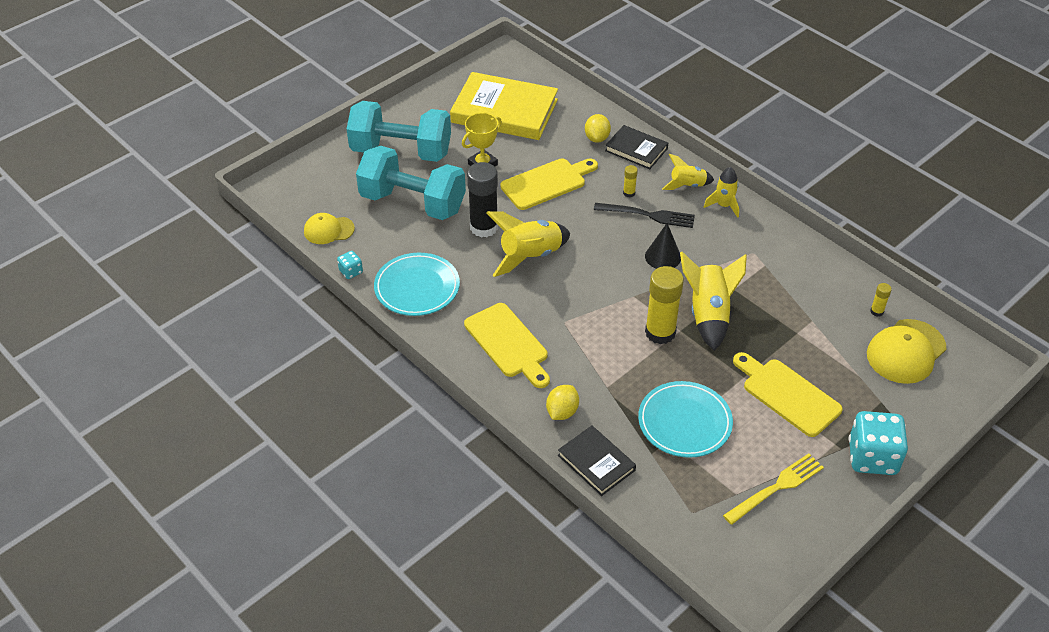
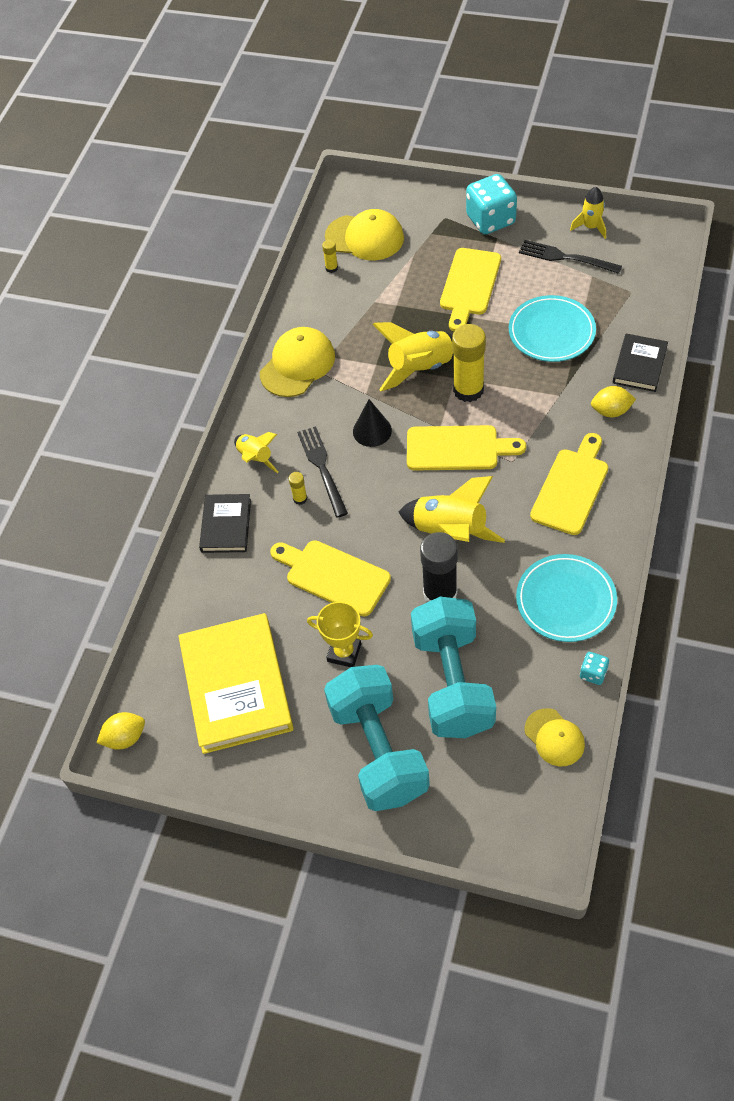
camera: 115 degrees left, 10 degrees up
yellow lemon [585,114,611,143] -> yellow lemon moved to [97,712,145,750]
yellow rocket [704,167,739,218] -> yellow rocket moved to [570,187,606,239]
yellow fork [723,454,824,525] -> black fork [519,240,622,274]
none -> yellow cap [260,327,335,397]
none -> yellow cutting board [407,425,526,471]

